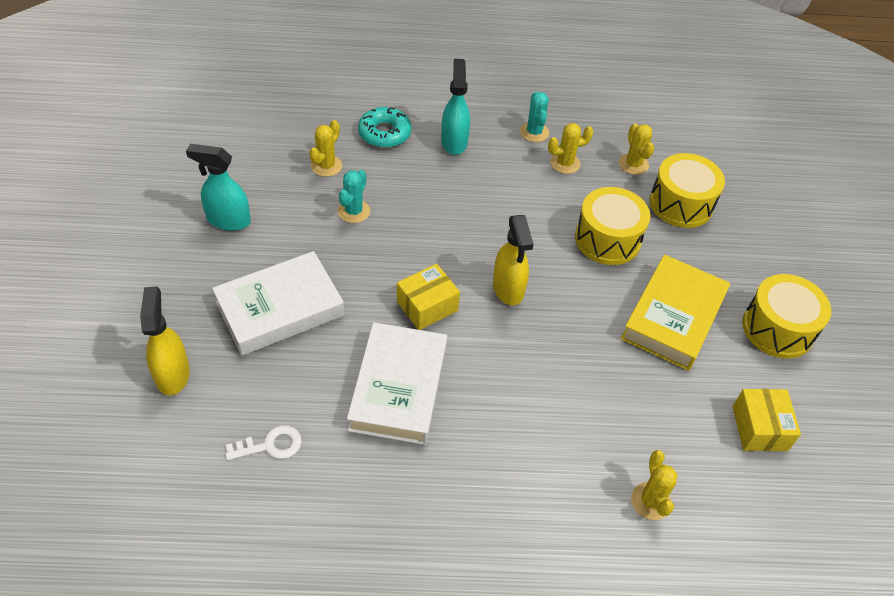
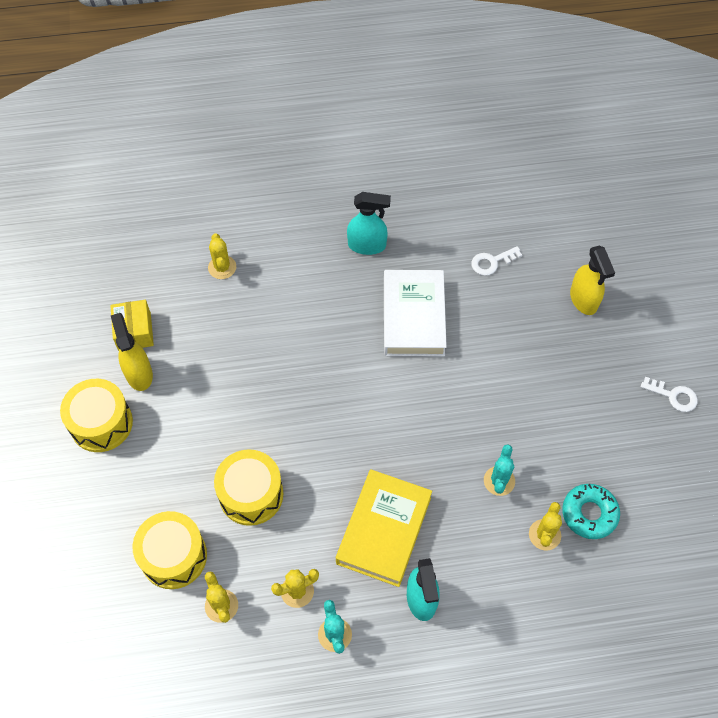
camera: 175 degrees right, 10 degrees up
turquoise spray bottle [186,144,251,231] -> turquoise spray bottle moved to [347,192,391,255]
white book [212,251,344,356] -> none
turquoise donut [358,107,411,148] -> turquoise donut moved to [562,484,620,539]
yellow box [397,264,460,330] -> none
yellow spray bottle [493,215,534,305] -> yellow spray bottle moved to [111,313,153,391]
yellow book [621,254,730,371] -> yellow book moved to [336,469,432,587]
none -> white key [641,377,698,412]

